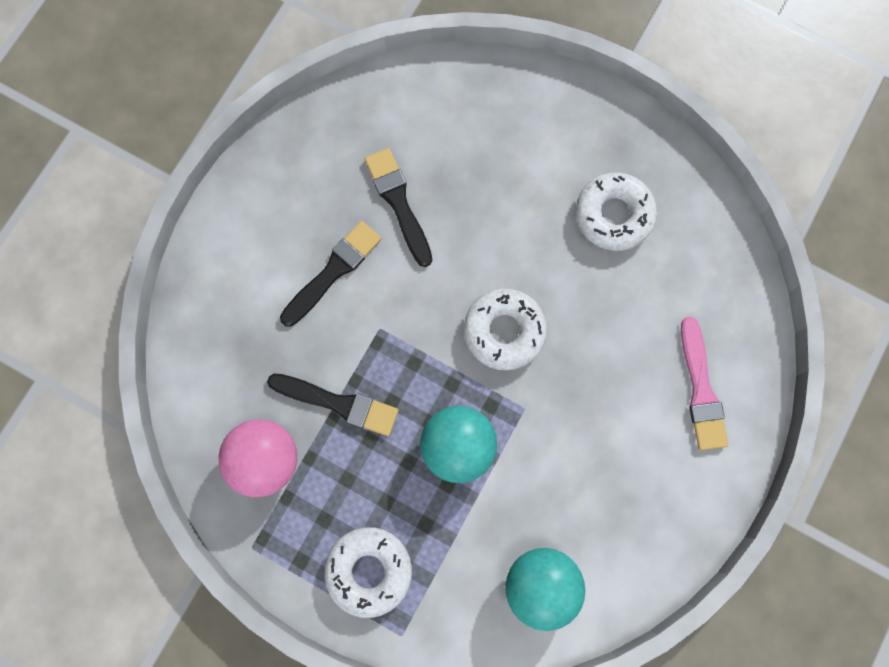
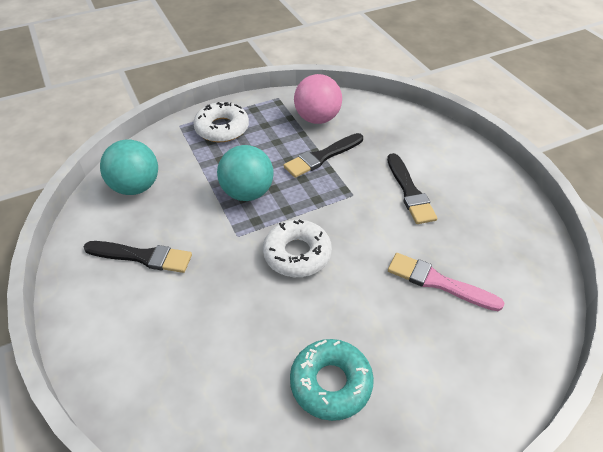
camera: 125 degrees right, 30 degrees down
black brush [365,148,432,267] -> black brush moved to [84,241,192,273]
white donut [576,173,657,251] -> turquoise donut [290,339,374,421]
pink brush [681,317,728,450] -> pink brush moved to [388,253,505,311]

